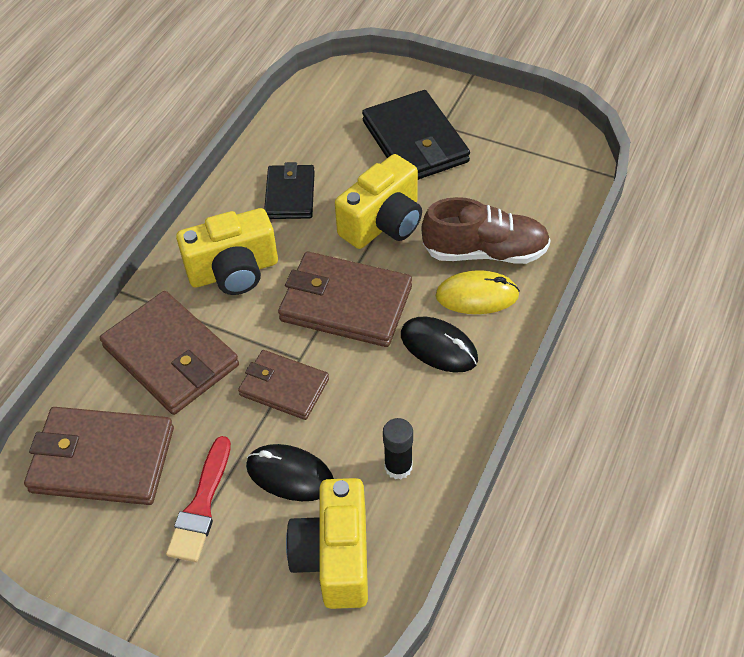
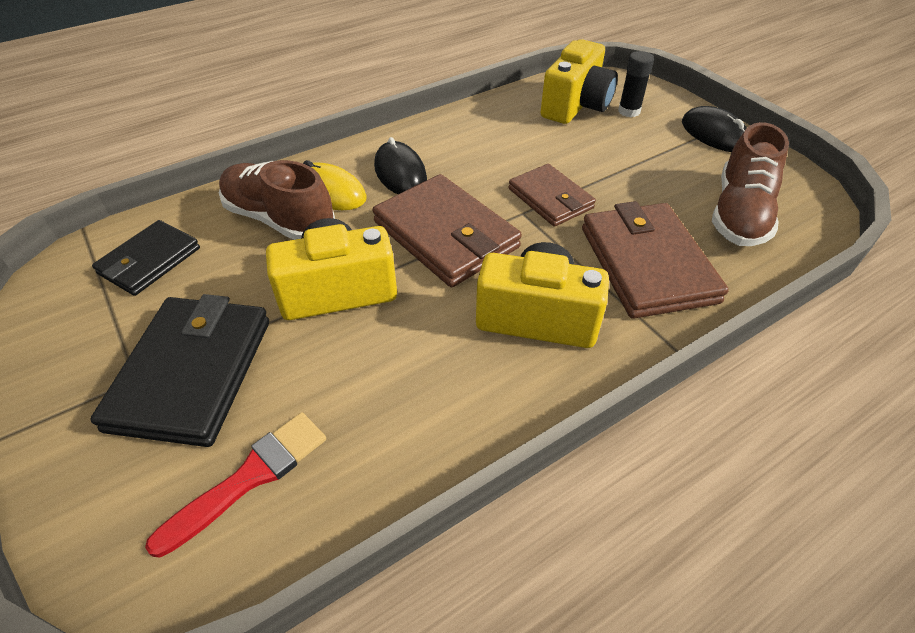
camera: 150 degrees left, 5 degrees down
brown wallet [24,407,174,505] -> brown shoe [712,122,789,246]
red brush [166,436,231,562] -> red brush moved to [145,412,326,558]
black mouse [246,444,334,501] -> black mouse moved to [682,106,747,152]
black wallet [264,162,315,219] -> black wallet moved to [92,220,200,296]
black glue stick [383,418,413,479] -> black glue stick moved to [618,51,654,117]

